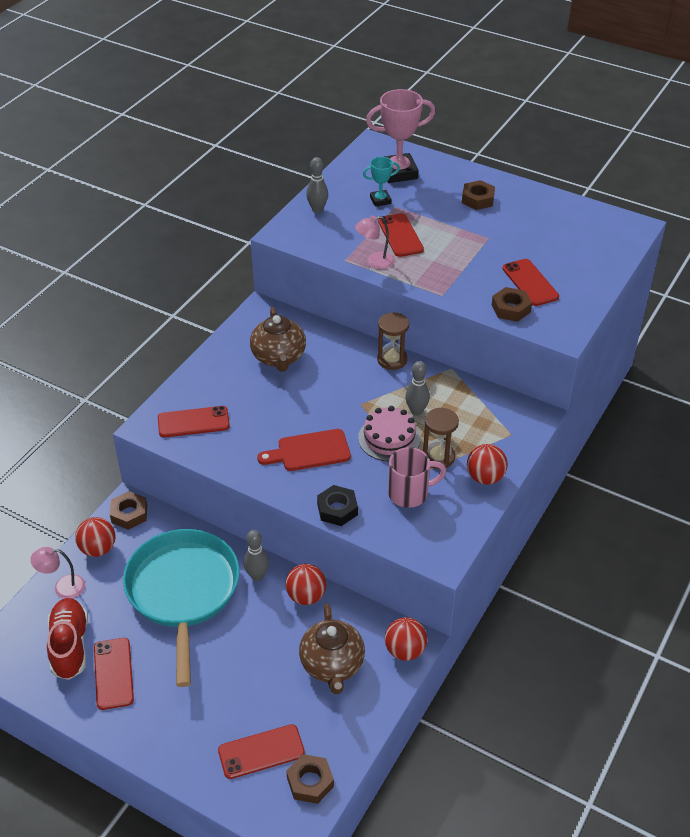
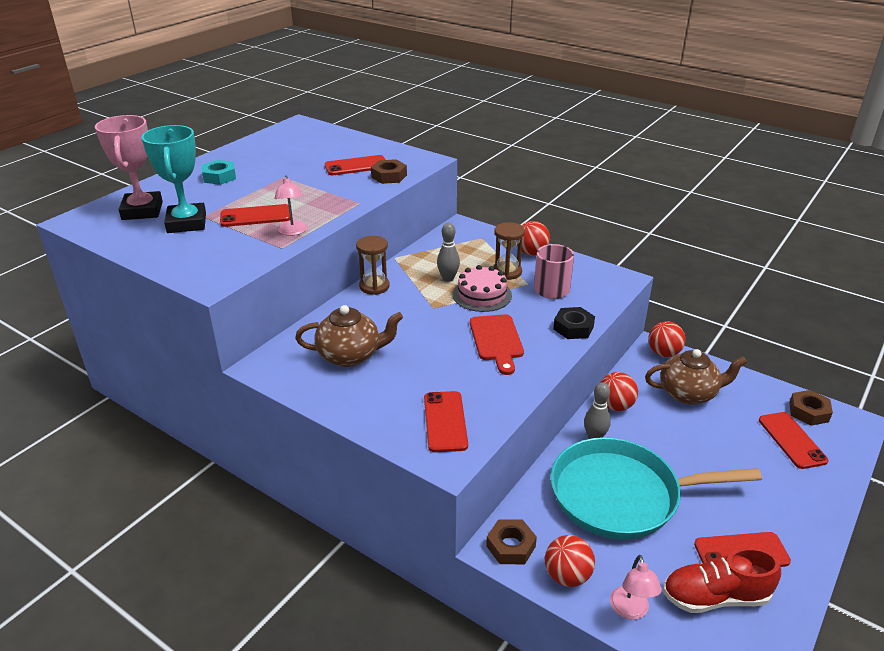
camera: 85 degrees left, 10 degrees down
grey bowling pin [306,157,328,213] -> none
turquoise trophy [363,157,400,207] -> turquoise trophy [142,125,206,233], size x1.89
brown nut [462,180,495,210] -> turquoise nut [202,160,236,185]

